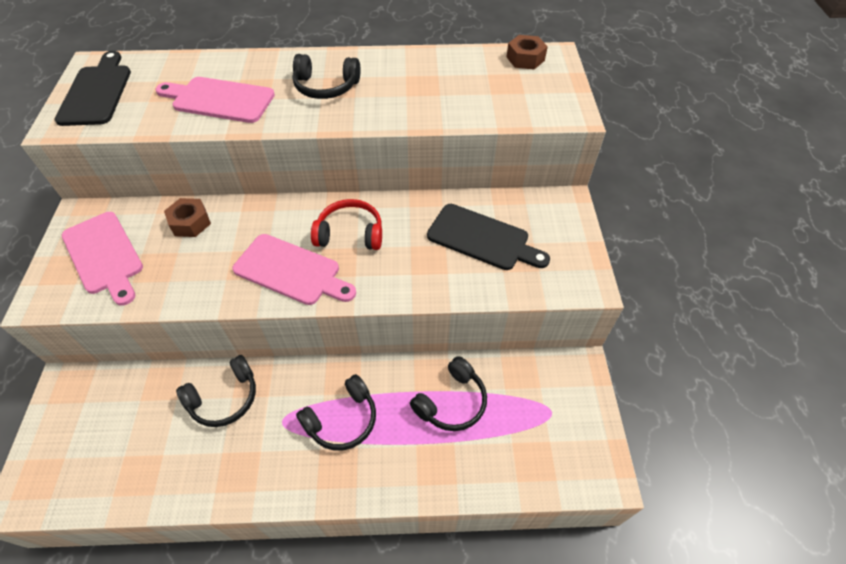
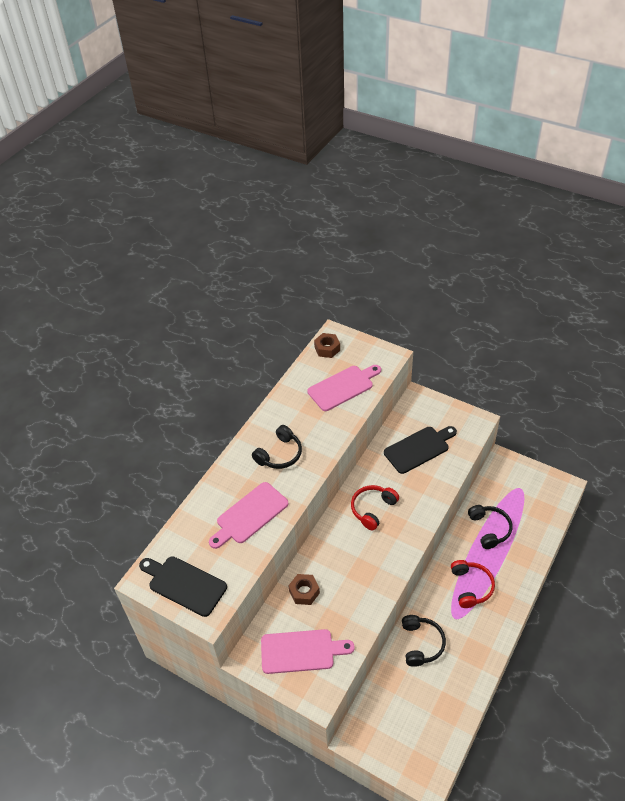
camera: 55 degrees left, 5 degrees down
pink cutting board [232,234,356,305] -> pink cutting board moved to [307,365,381,411]
black headphones [296,374,376,451] -> red headphones [451,560,495,608]

